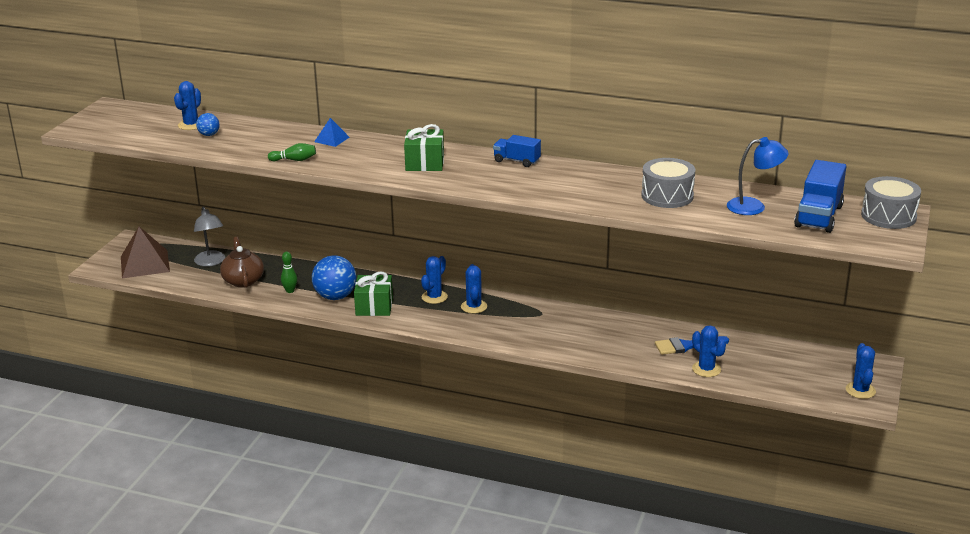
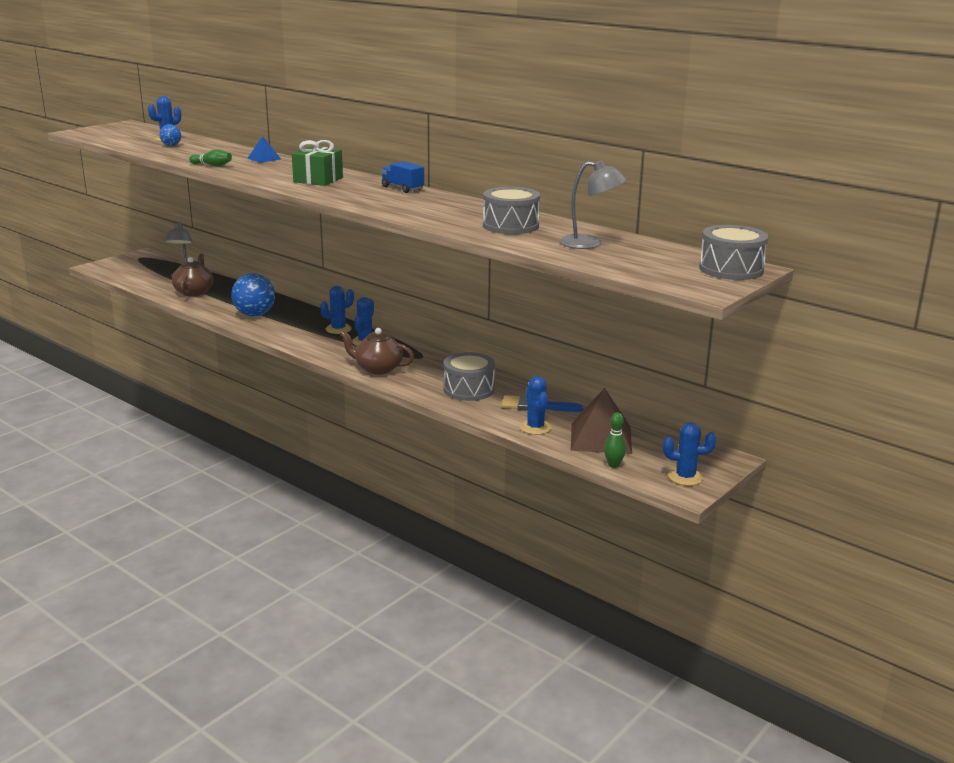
camera: 20 degrees right, 5 degrees down
brown pyramid [121,227,170,278] -> brown pyramid moved to [571,388,632,454]
green bowling pin [281,252,297,293] -> green bowling pin moved to [604,413,626,468]
green gift [354,272,393,316] -> none
blue lamp [727,137,788,215] -> grey lamp [559,160,626,249]
blue truck [794,160,846,233] -> none
blue cactus [845,343,876,399] -> blue cactus turned 75 degrees clockwise [663,422,716,486]
none -> brown teapot [340,328,414,375]
none -> grey drum [443,352,495,401]

